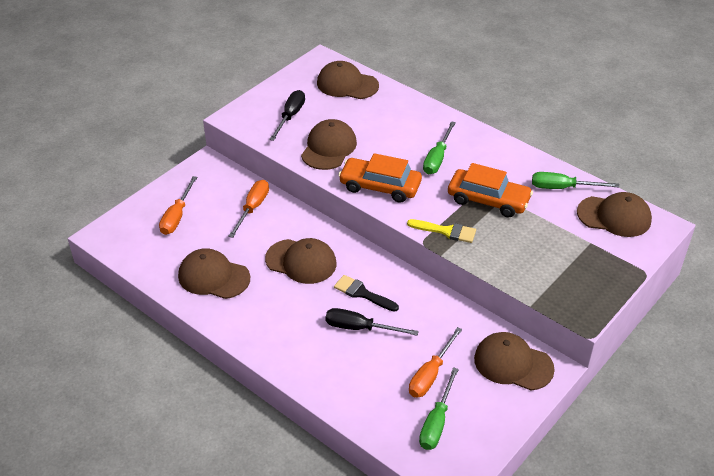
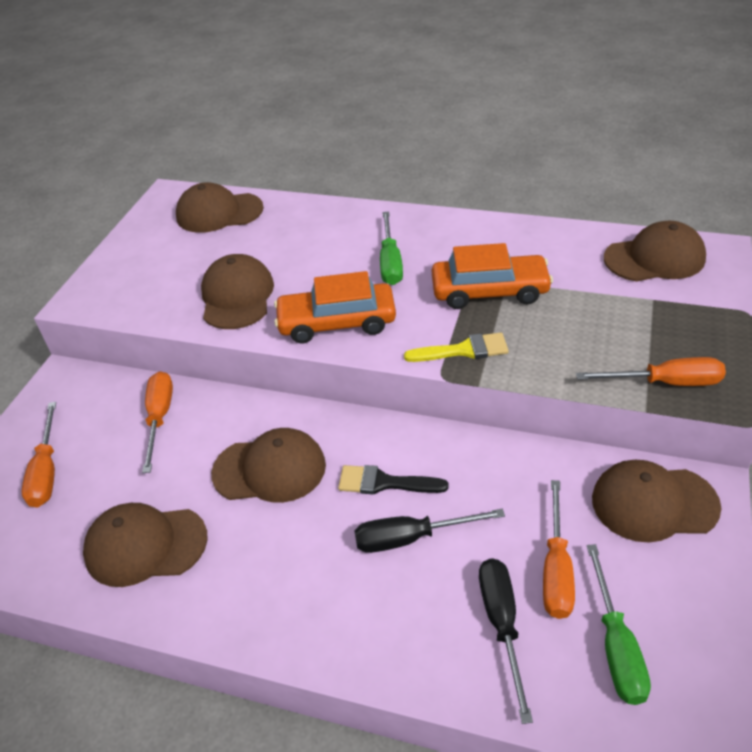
camera: 20 degrees left, 0 degrees up
black screwdriver [269,90,305,141] -> black screwdriver moved to [479,558,533,724]
green screwdriver [532,172,619,189] -> none
none -> orange screwdriver [576,357,726,386]

